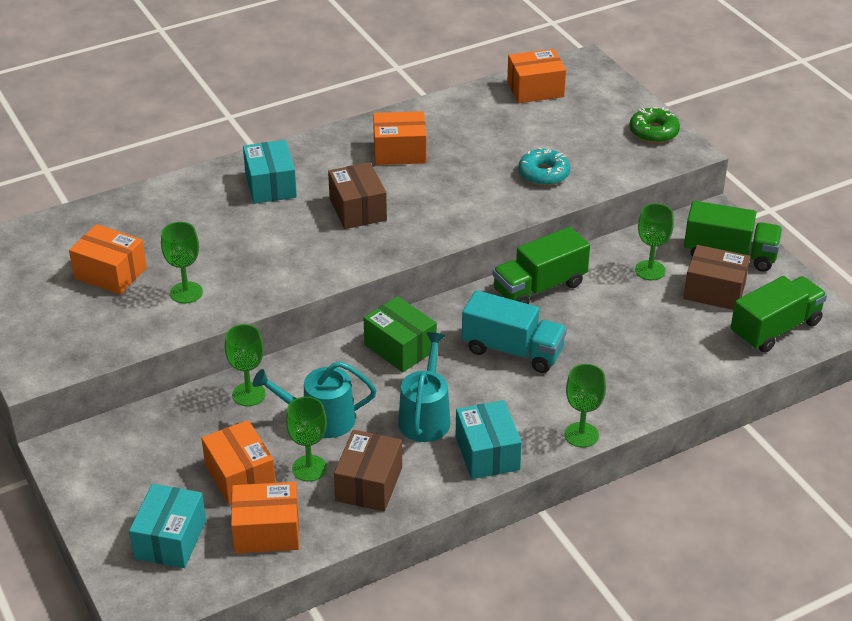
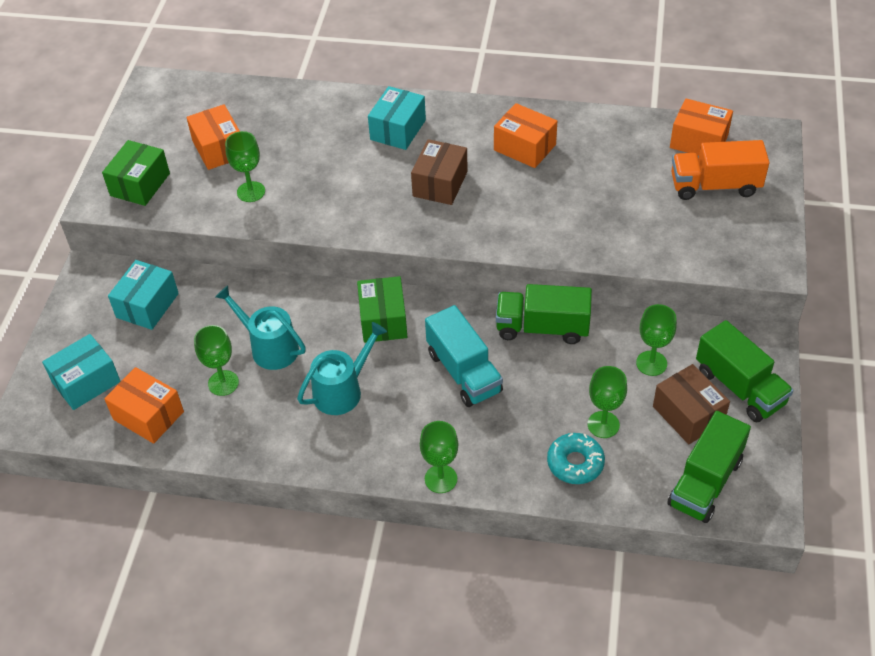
camera: 40 degrees right, 10 degrees up
orange box [201,420,276,505] -> none
green goblet [225,324,266,406] -> green goblet moved to [588,366,627,438]
brown box [334,430,402,511] -> none
turquoise box [456,400,522,479] -> turquoise box moved to [108,260,179,330]
turquoise donut [518,148,570,186] -> turquoise donut moved to [547,433,605,484]
green donut [629,107,680,143] -> none
green truck [731,276,827,353] -> green truck turned 120 degrees clockwise [667,411,751,523]
none -> green box [102,140,170,206]
none -> orange truck [671,140,769,200]

